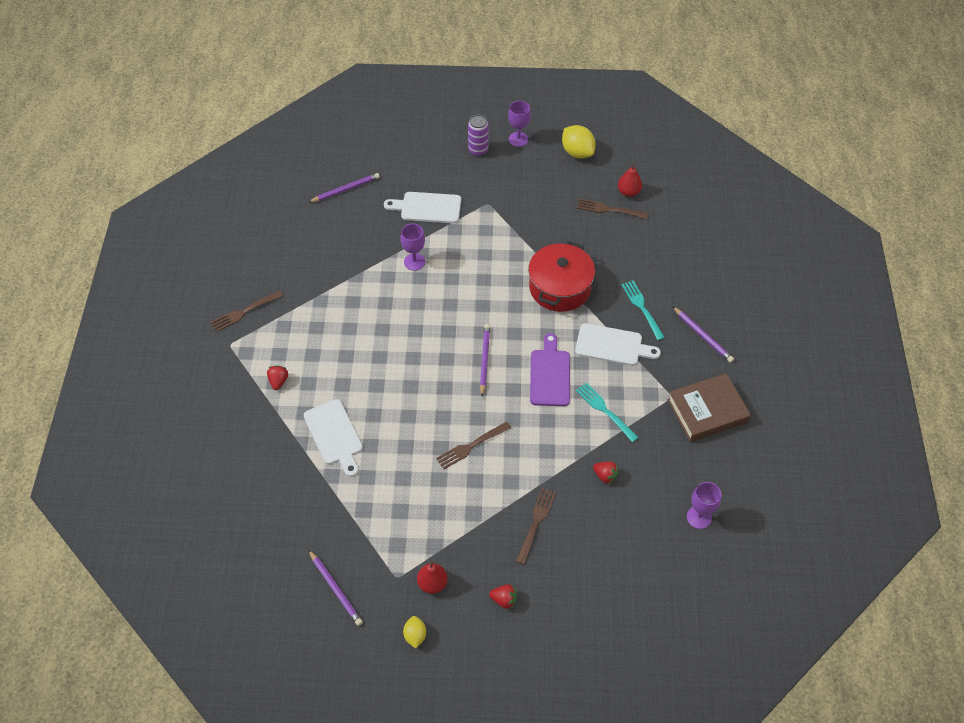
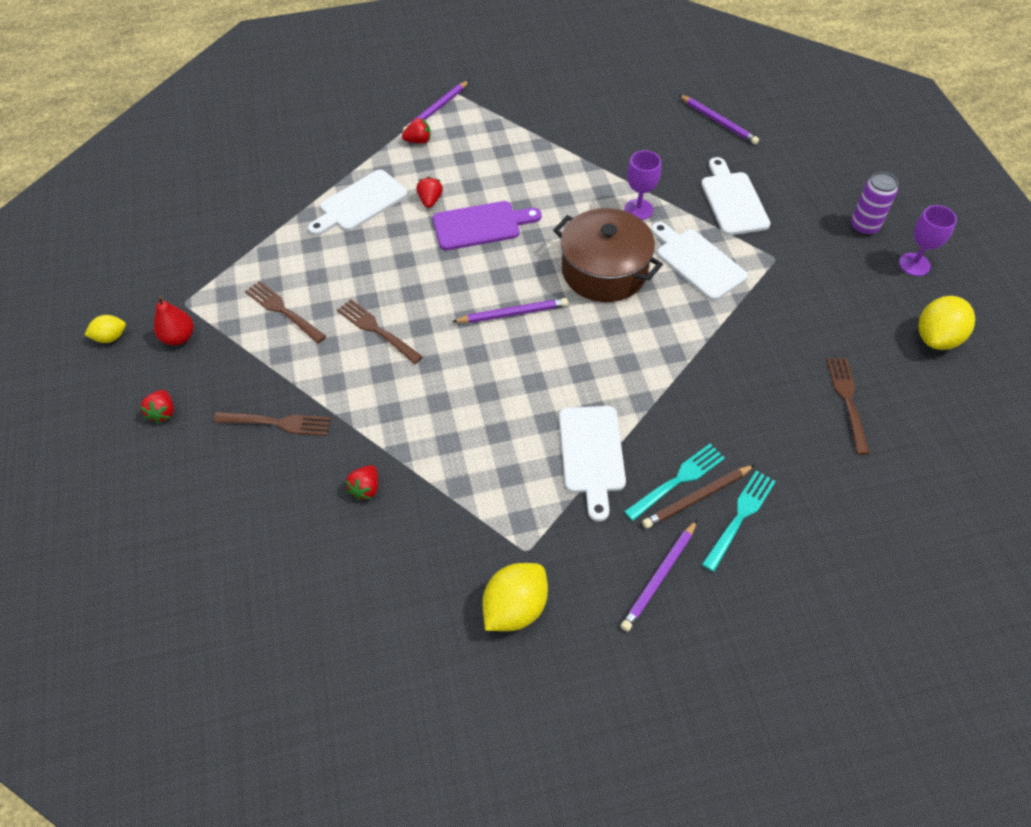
camera: 75 degrees right, 0 degrees up
brown fork [211,291,283,332] -> brown fork moved to [245,281,326,344]
purple pencil [308,549,363,626] -> purple pencil moved to [403,80,469,132]
red pot [528,241,595,312] -> none
purple cutting board [530,333,570,406] -> purple cutting board moved to [433,201,542,250]
turquoise fork [576,383,639,442] -> turquoise fork moved to [702,471,776,572]
red pear [618,162,642,197] -> none
brown book [667,373,751,442] -> yellow lemon [482,563,548,631]
purple goblet [687,482,721,529] -> none
none -> red strawberry [417,177,443,208]
none -> brown pot [553,208,663,302]
none -> brown pencil [642,465,755,529]
none -> white cutting board [651,222,748,301]

